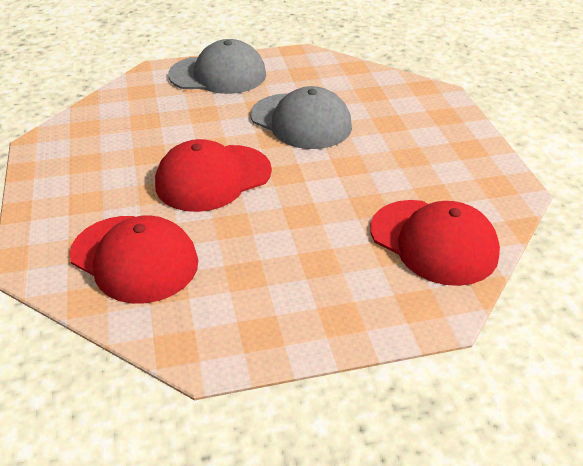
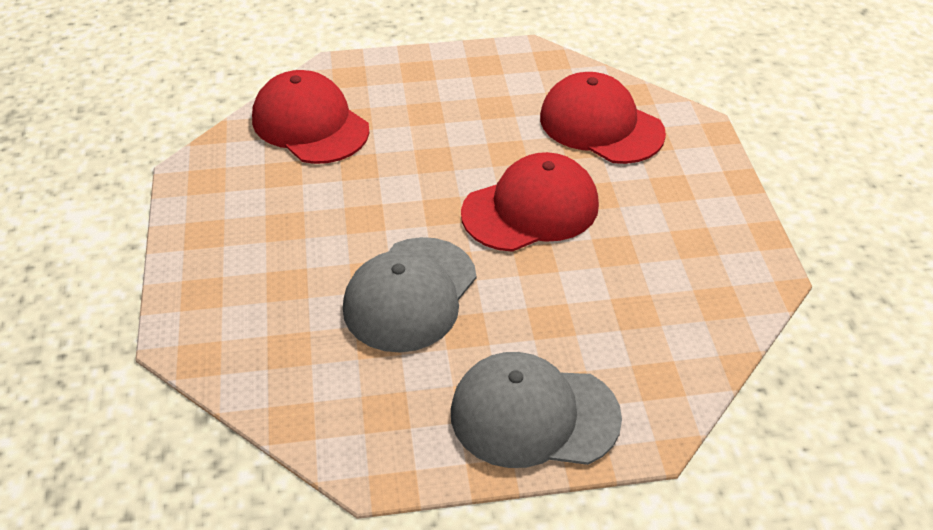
camera: 175 degrees left, 5 degrees up
grey cap [251,86,352,149] -> grey cap turned 105 degrees counterclockwise [343,237,476,352]

